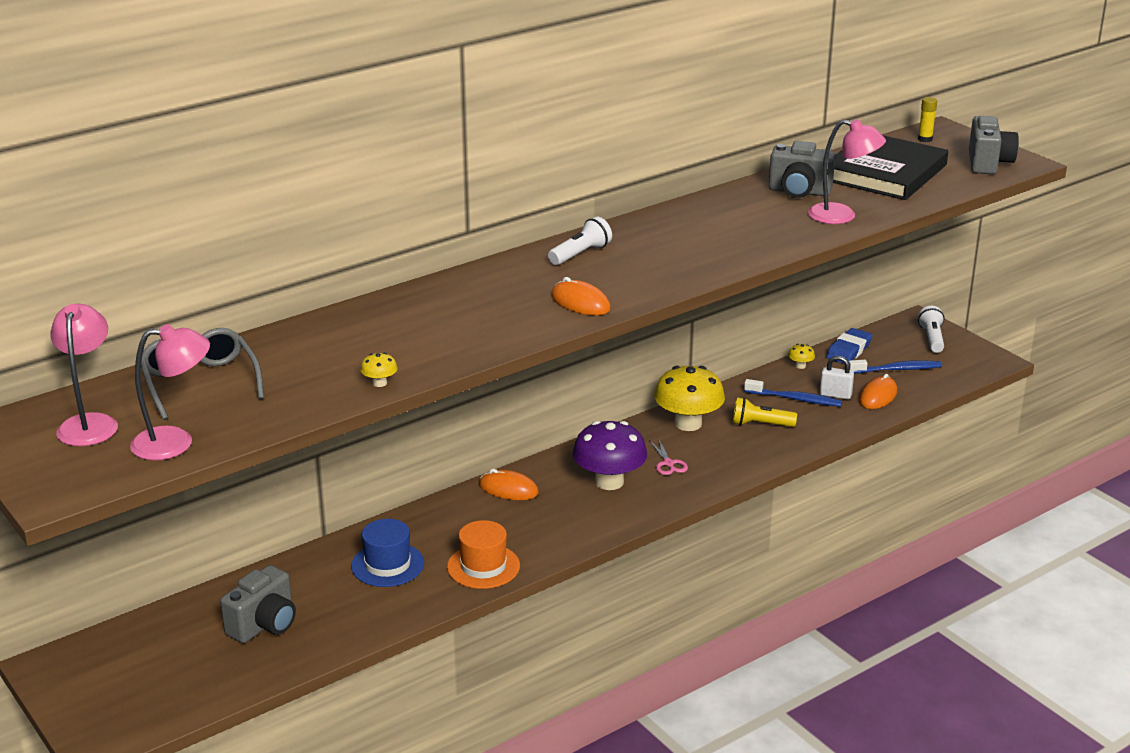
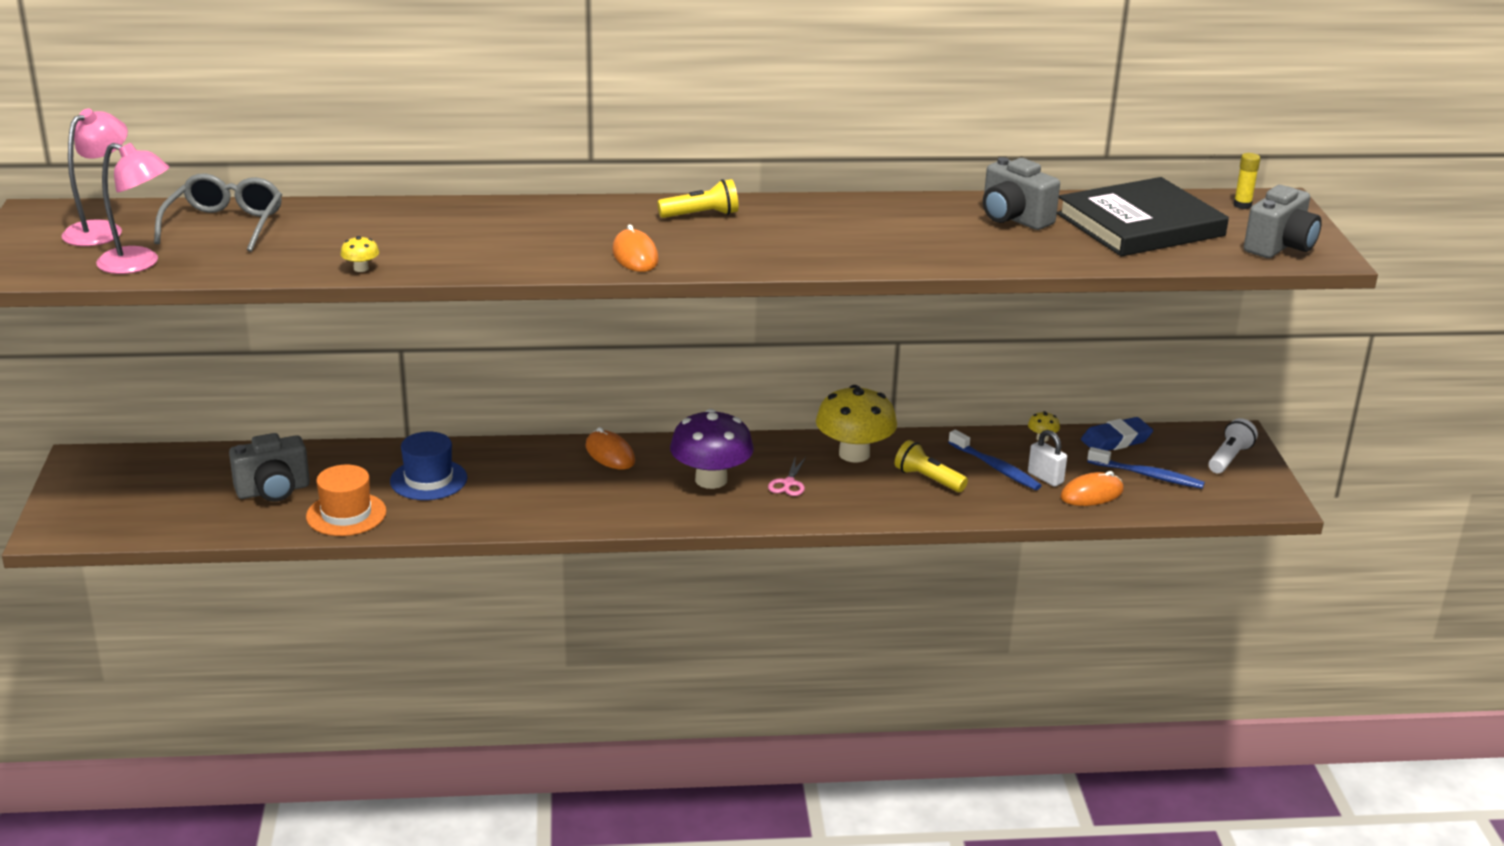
camera: 30 degrees right, 0 degrees up
orange hat [447,520,520,589] -> orange hat moved to [306,465,387,536]
white flashlight [548,217,612,265] -> yellow flashlight [657,179,739,218]
pink lamp [808,119,886,224] -> none

